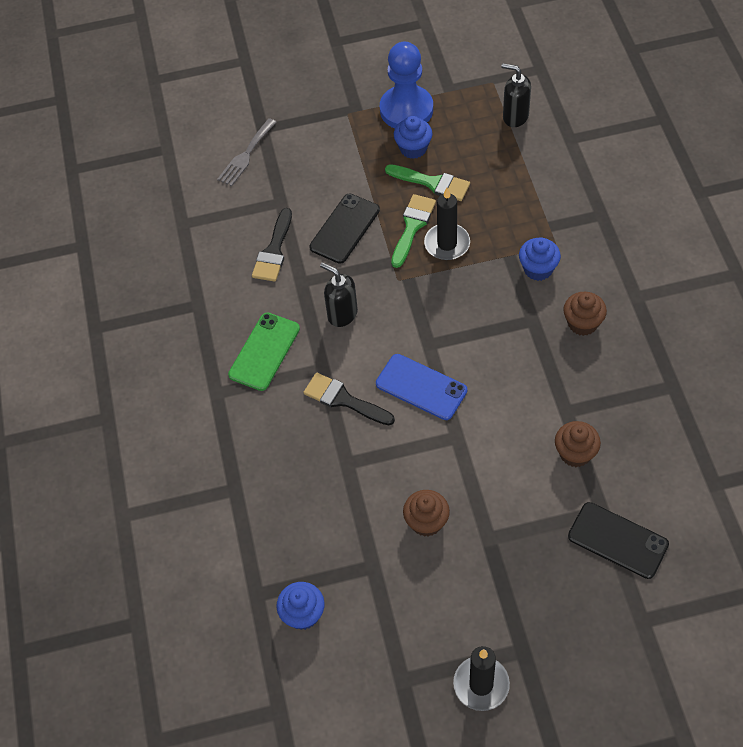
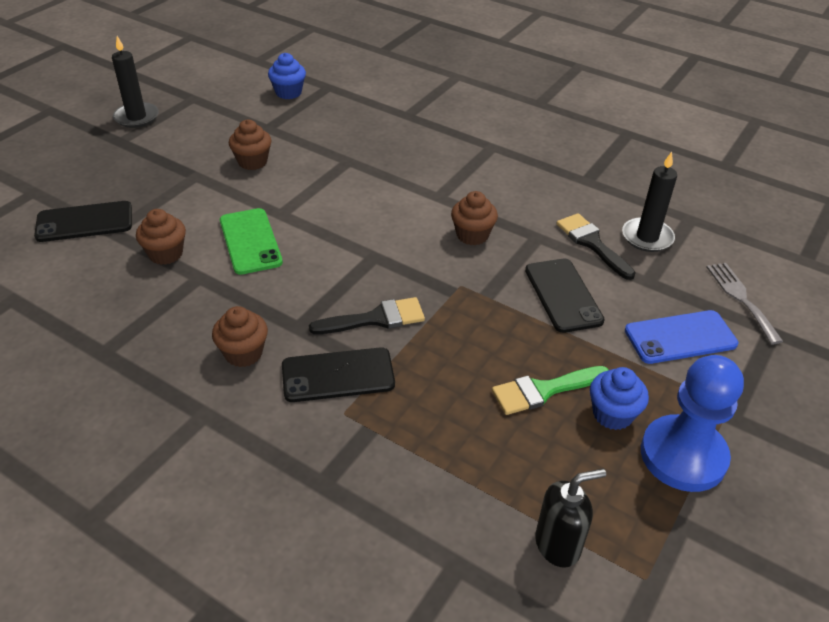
camera: 130 degrees right, 15 degrees down
green phone [228,313,300,391] -> green phone moved to [220,208,283,275]
black brush [303,373,395,425] -> black brush moved to [309,297,425,334]
black soap dispenser [320,262,358,327] -> brown cupcake [451,191,498,245]
blue phone [376,354,467,420] -> blue phone moved to [625,310,738,364]
green brush [391,194,436,268] -> none
black candle [424,188,470,260] -> black candle moved to [622,152,677,252]
blue cupcake [519,237,561,281] -> black phone [282,347,395,402]

